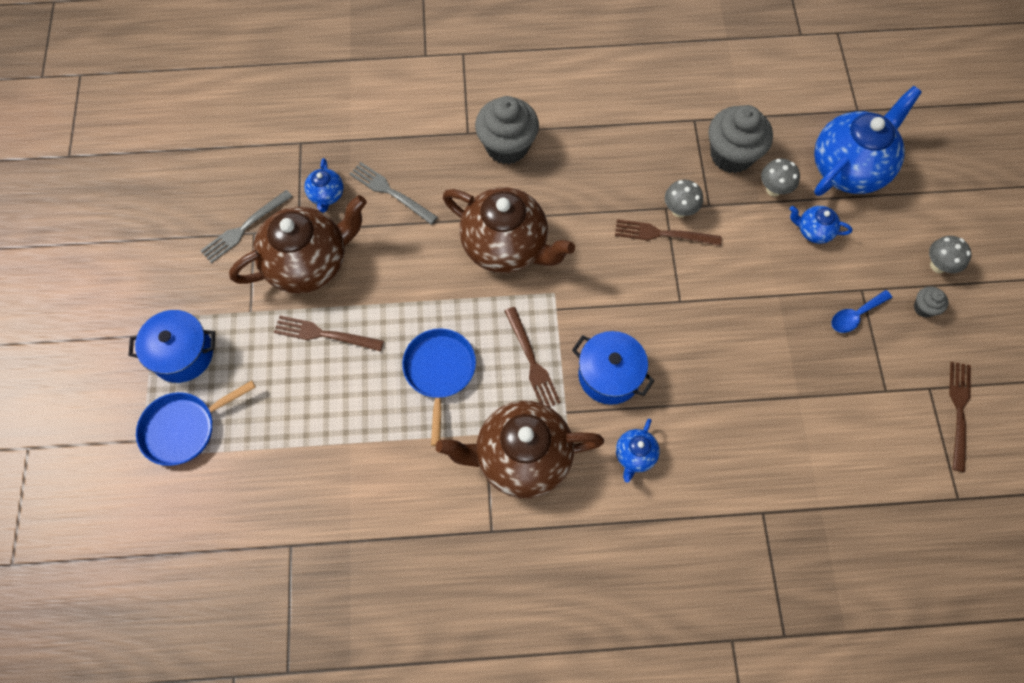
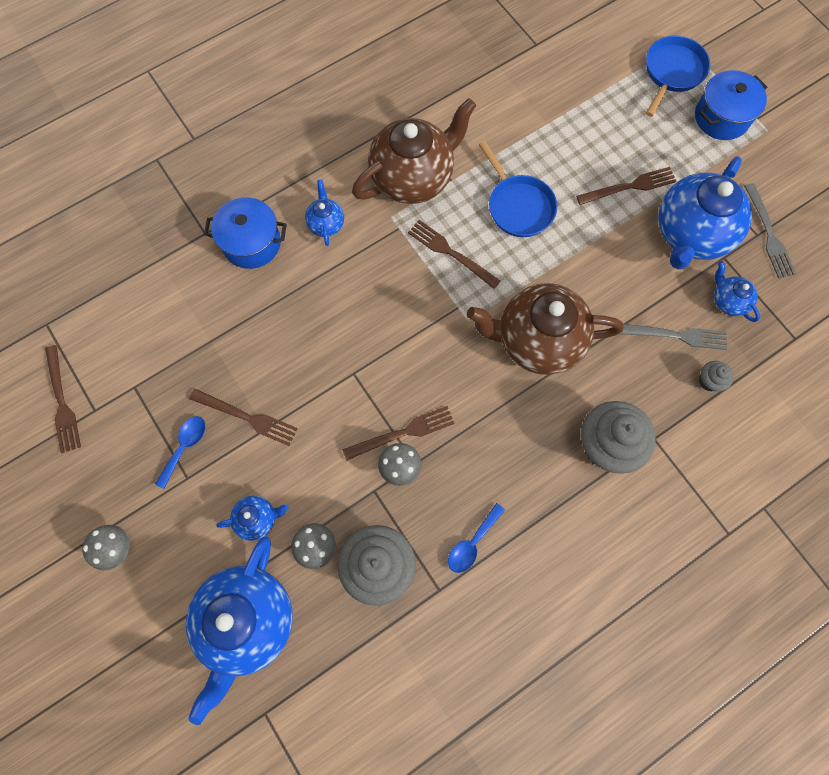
camera: 150 degrees right, 5 degrees up
grey fork [200,190,293,263] -> grey fork turned 150 degrees clockwise [744,183,796,278]
brown teapot [229,195,367,293] -> blue teapot [658,156,752,270]
blue pot [572,331,655,405] -> blue pot moved to [204,197,287,269]
grey cupcake [914,286,948,318] -> grey cupcake moved to [699,361,734,392]
none -> brown fork [189,389,298,446]
none -> blue spoon [448,503,505,573]

